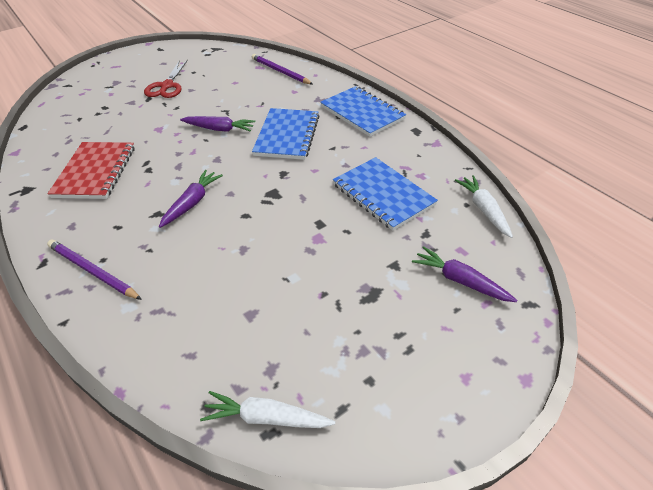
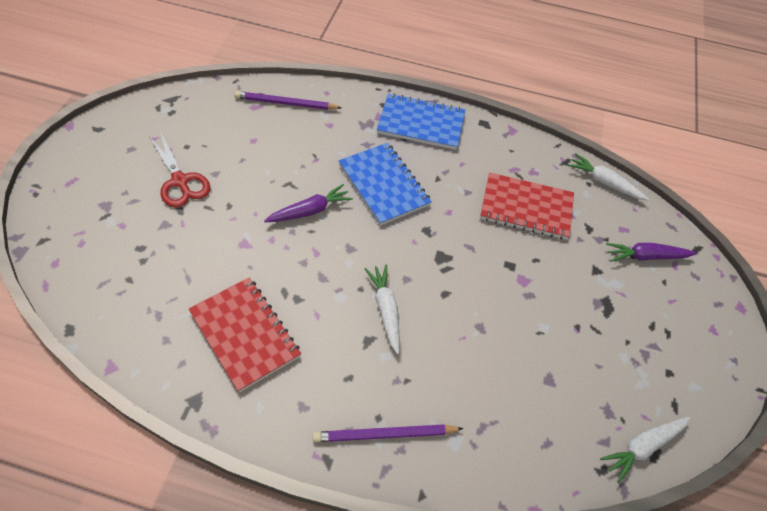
camera: 45 degrees left, 10 degrees up
purple carrot [159,170,223,228] -> white carrot [365,264,400,354]
blue notebook [333,157,438,231] -> red notebook [480,172,574,240]

